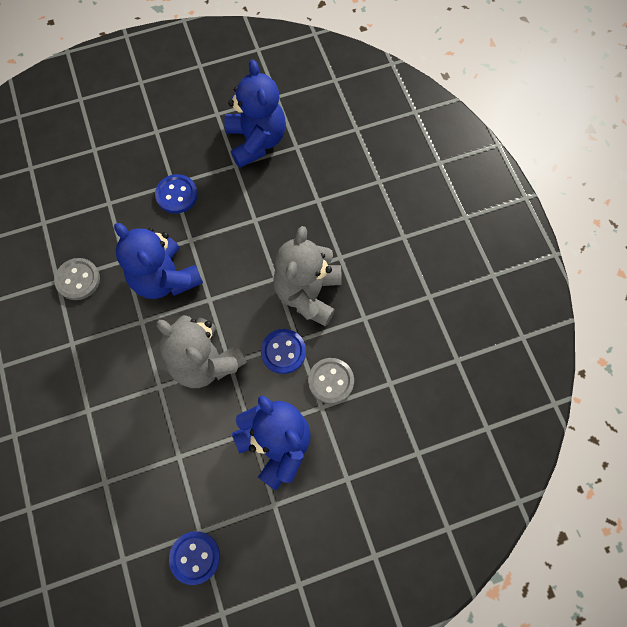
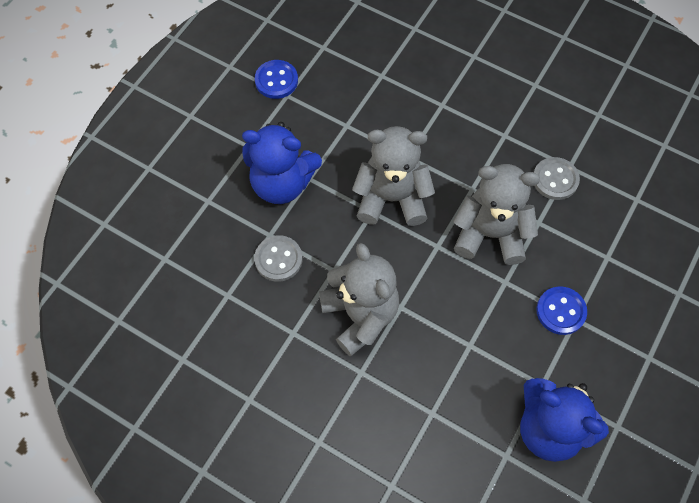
camera: 140 degrees right, 5 degrees down
blue teddy bear [114,223,203,299] -> grey teddy bear [453,164,540,265]
blue button [261,329,306,374] -> none

